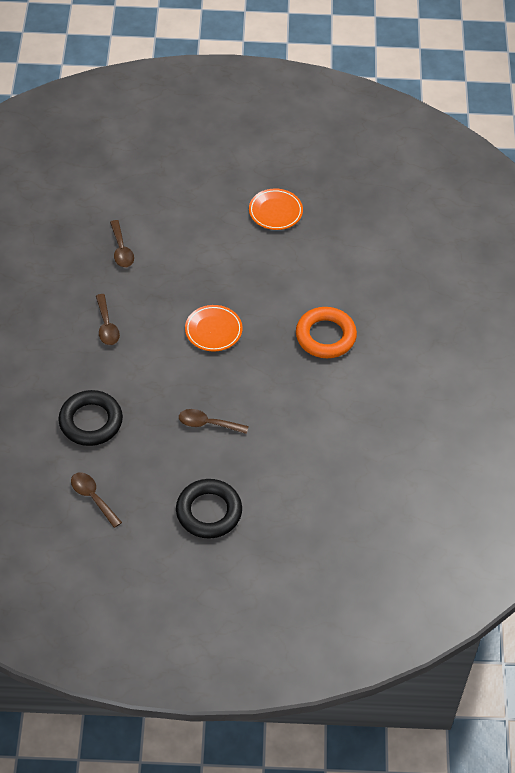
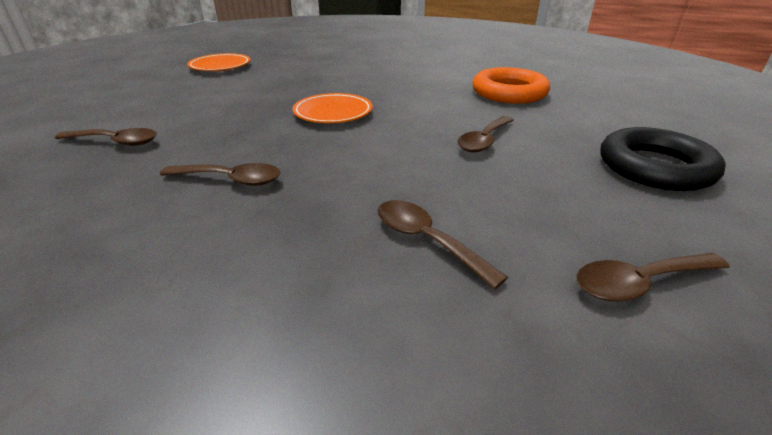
camera: 65 degrees left, 20 degrees down
black ring [58,390,123,446] -> brown spoon [377,200,508,289]
orange ring [296,307,357,358] -> orange ring moved to [472,67,550,104]

